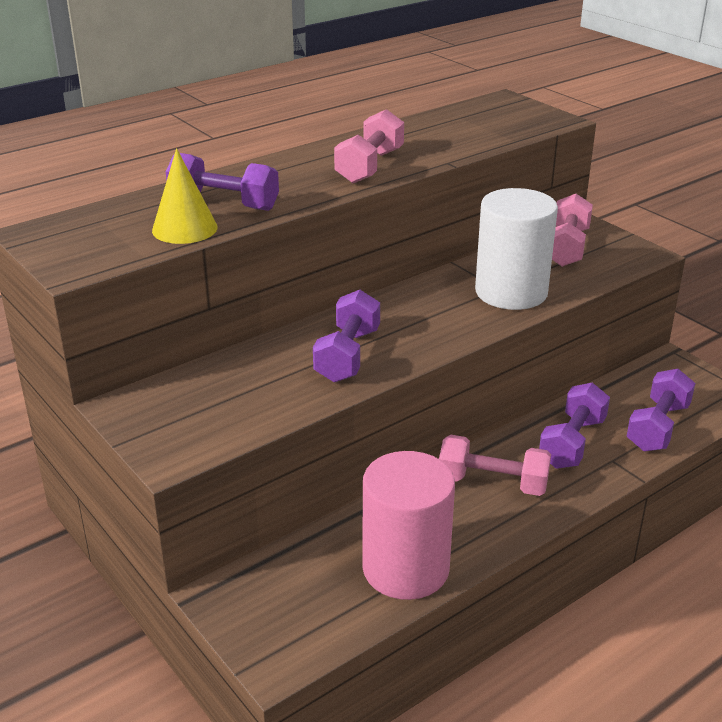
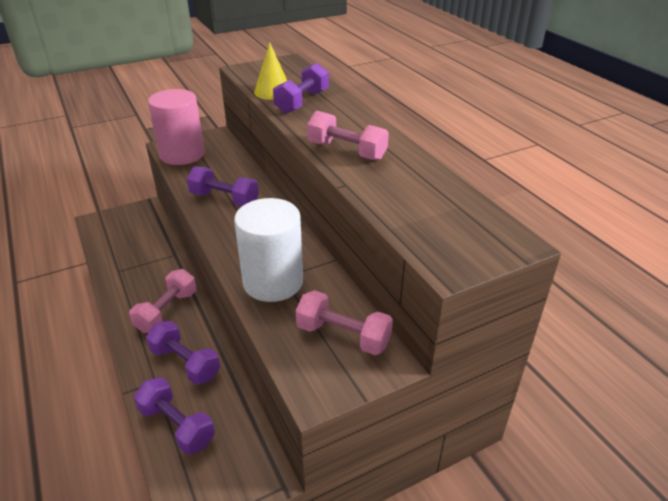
camera: 100 degrees right, 5 degrees up
pink cylinder [363,451,455,600] -> pink cylinder moved to [148,89,205,165]

